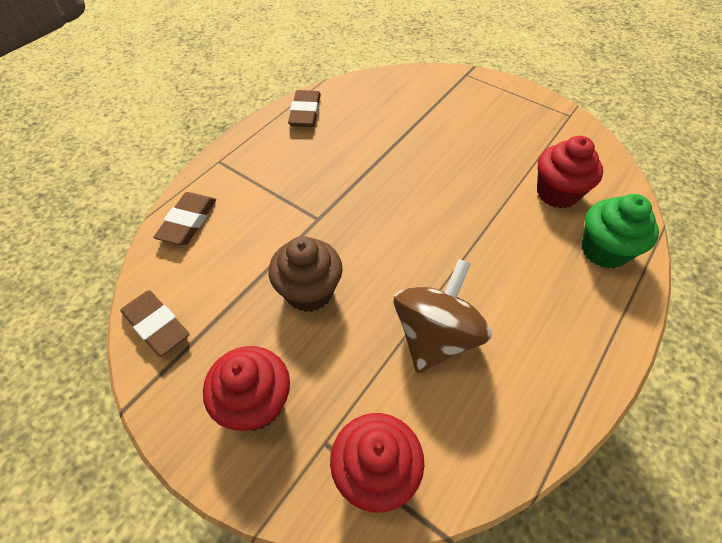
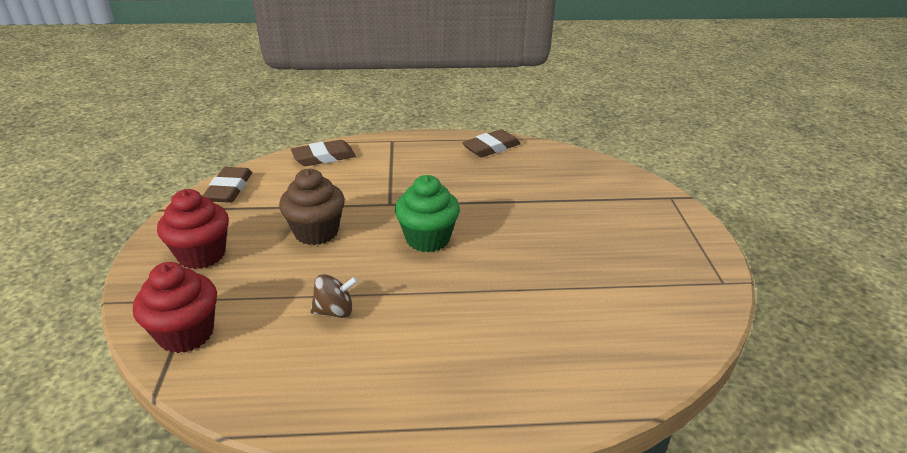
camera: 50 degrees right, 20 degrees down
brown spinning top [394,259,492,374] -> brown spinning top [310,274,358,318], size x0.52
red cupcake [537,136,603,209] -> none
green cupcake [581,194,659,269] -> green cupcake moved to [395,175,460,252]

